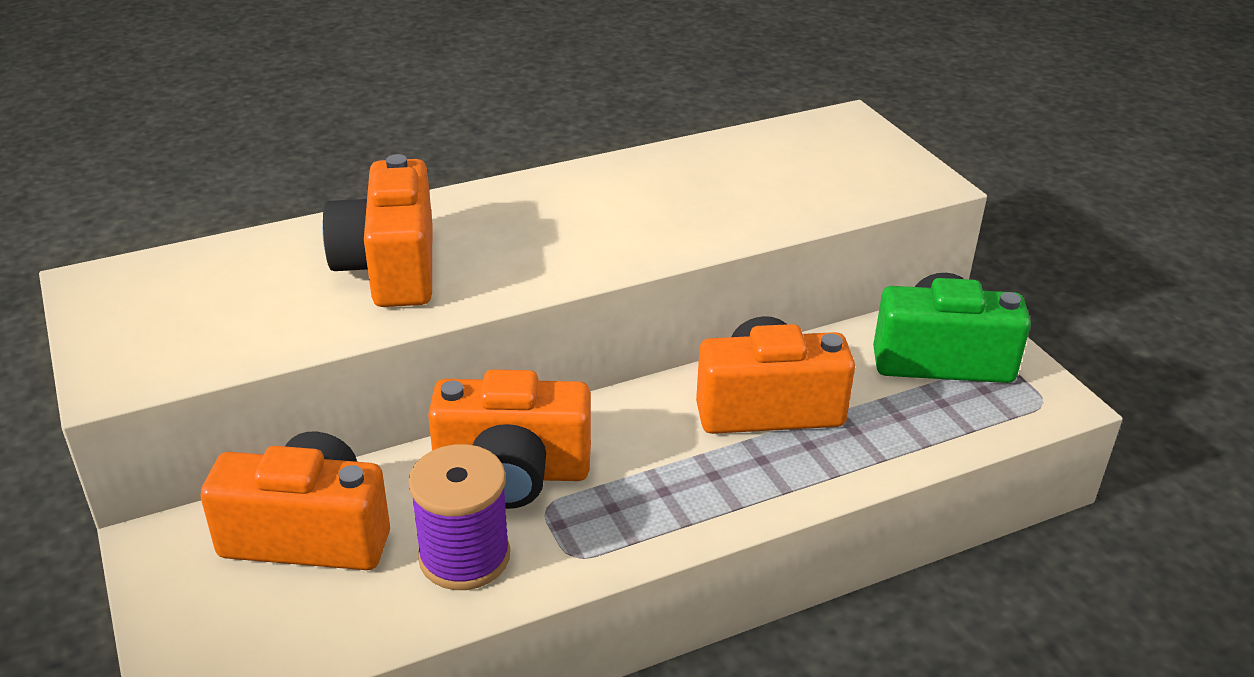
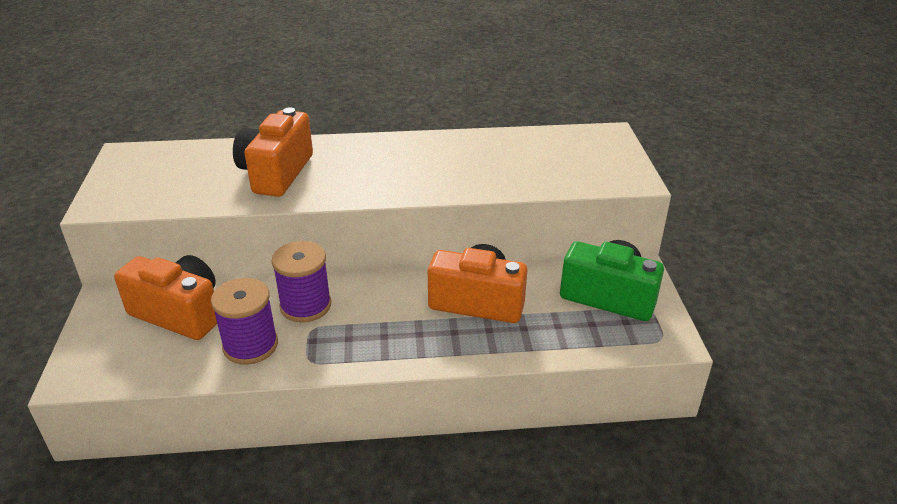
camera: 20 degrees right, 0 degrees up
orange camera [428,369,591,509] -> purple spool [272,241,331,322]

